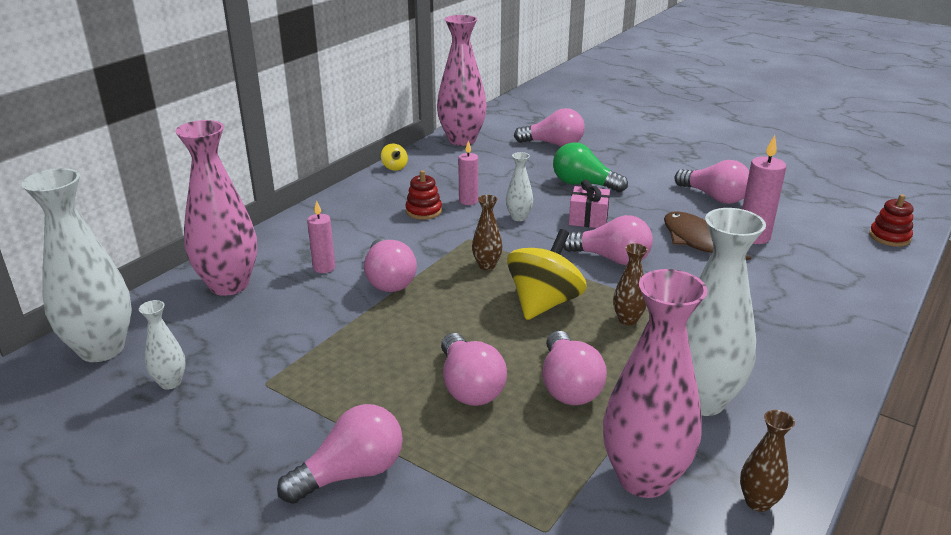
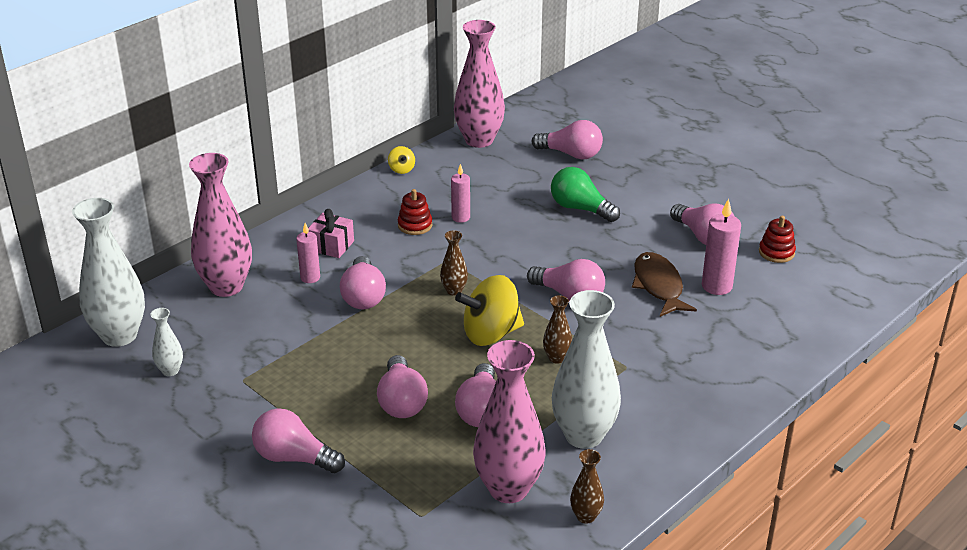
camera: 10 degrees right, 5 degrees up
pink light bulb [277,404,403,504] -> pink light bulb turned 135 degrees counterclockwise [252,408,345,473]
white vase [506,152,533,221] -> none
yellow spinning top [507,229,587,320] -> yellow spinning top turned 150 degrees counterclockwise [455,275,524,346]
pink gift [569,180,610,228] -> pink gift moved to [308,209,354,258]
red stacking toy [869,194,914,247] -> red stacking toy moved to [759,216,796,263]

